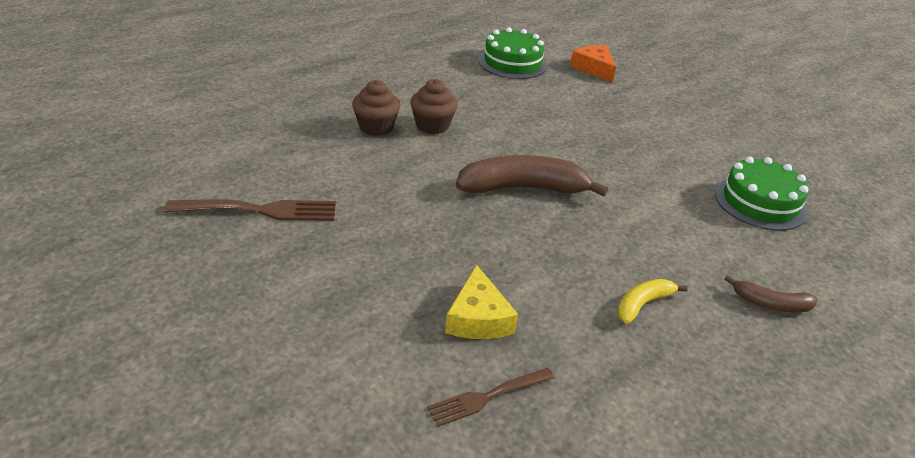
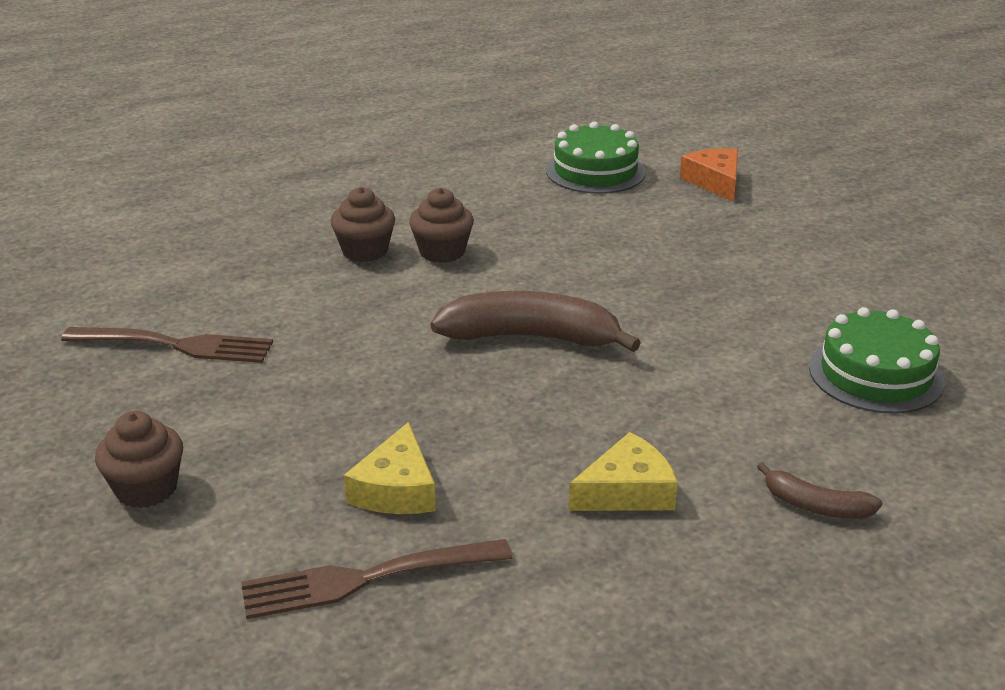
camera: 15 degrees right, 5 degrees down
brown fork [427,368,555,427] -> brown fork [241,539,513,619], size x1.55
yellow banana [617,279,688,324] -> yellow cheese [569,432,678,511]
none -> brown cupcake [95,411,183,508]

